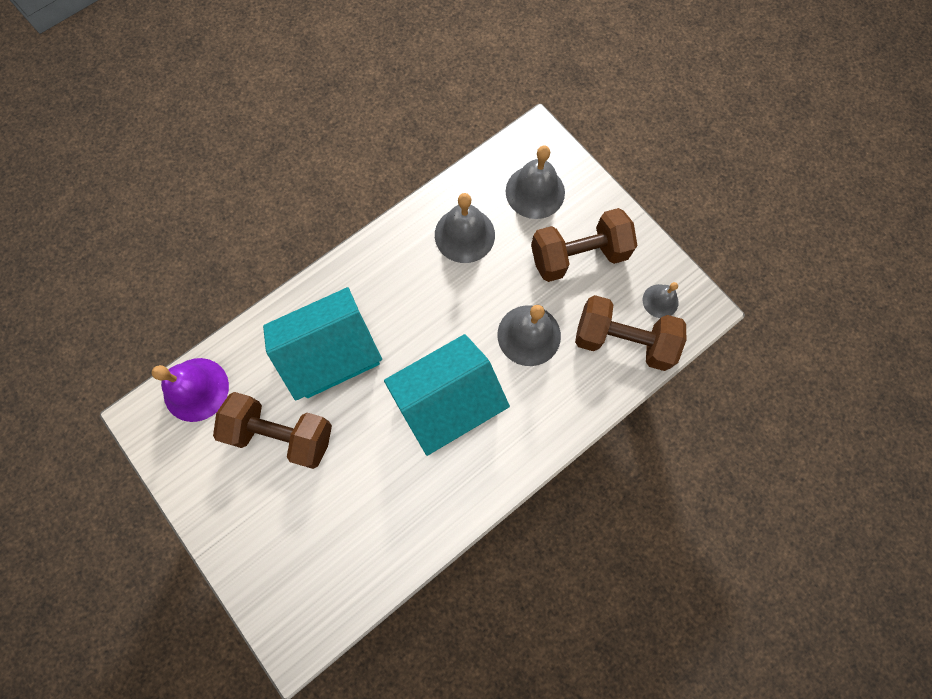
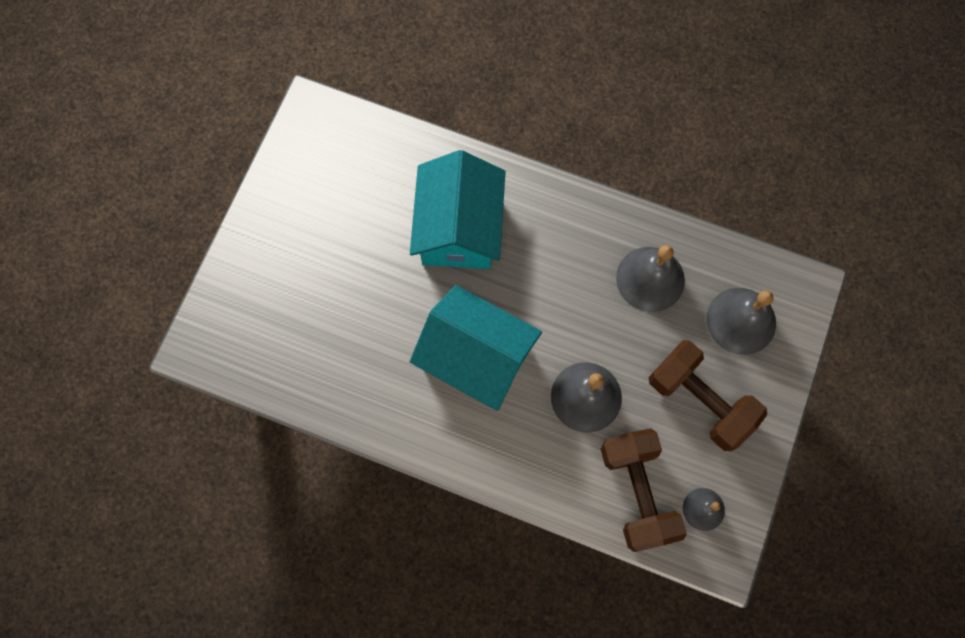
camera: 60 degrees right, 0 degrees up
purple bell [152,358,229,422] -> none
brown dumbbell [213,392,332,469] -> none
turquoise house [263,287,382,401] -> turquoise house turned 60 degrees clockwise [410,150,506,269]

